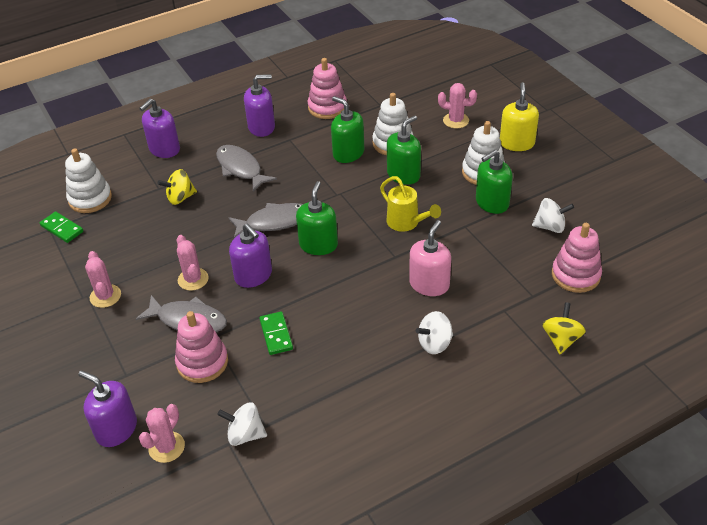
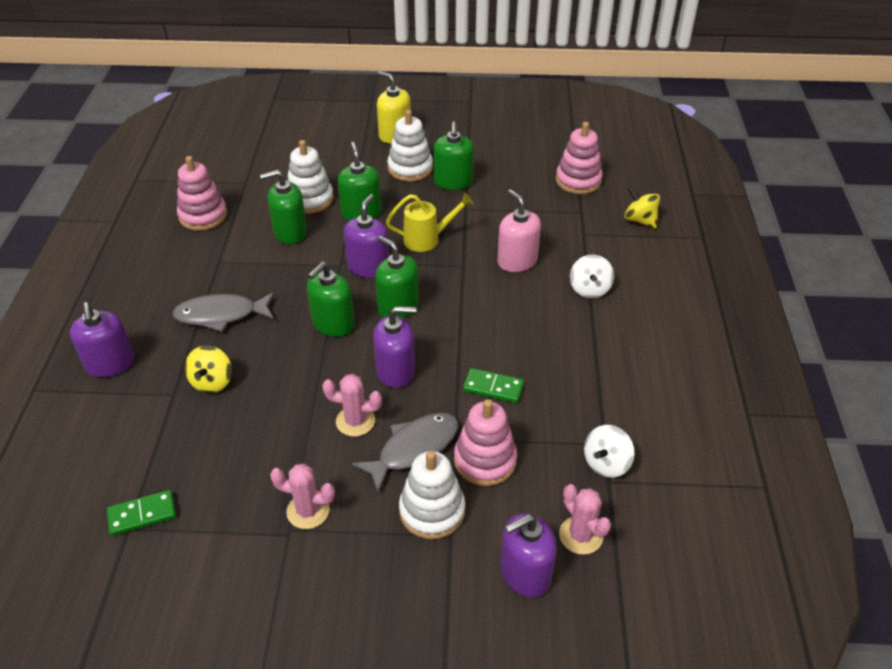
camera: 60 degrees left, 0 degrees up
white stacking toy [65,148,112,213] -> white stacking toy moved to [399,451,465,539]
grey fish [228,203,303,238] -> green soap dispenser [307,262,355,337]
purple soap dispenser [244,74,275,137] -> purple soap dispenser moved to [344,194,389,278]
pink cactus [438,83,477,128] -> none
white spinning top [532,198,574,233] -> none

